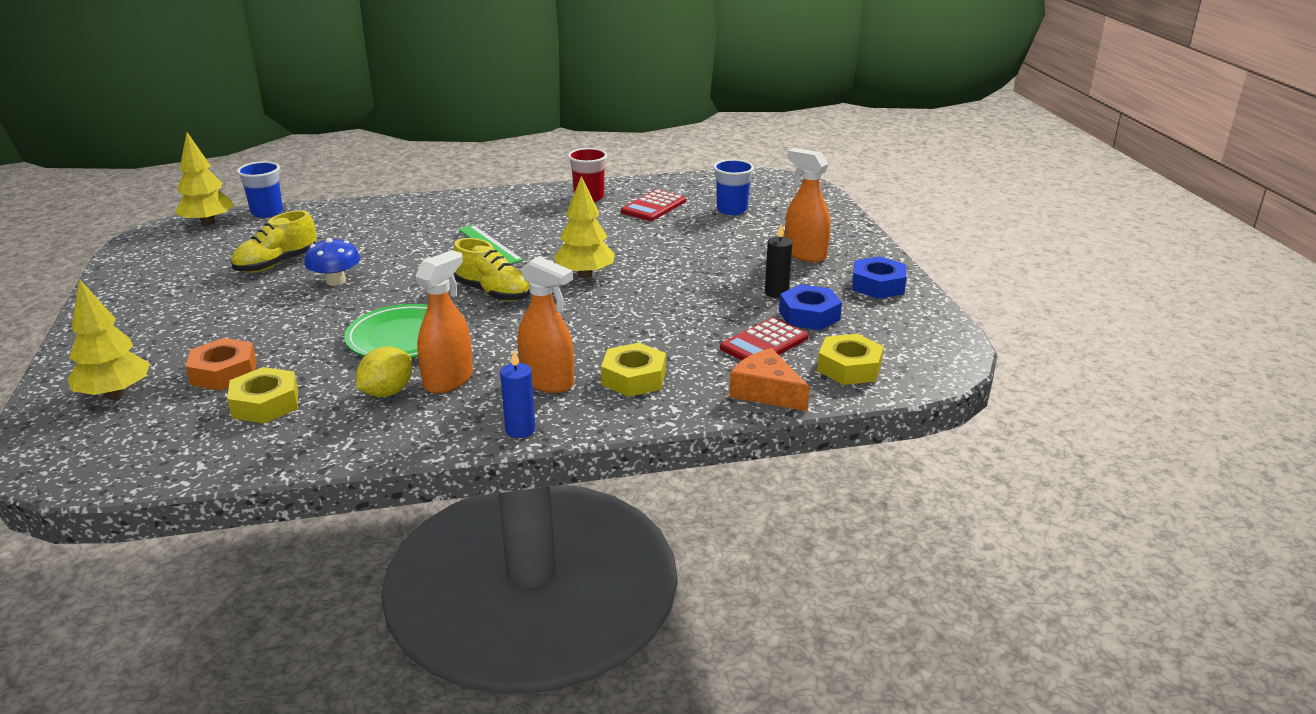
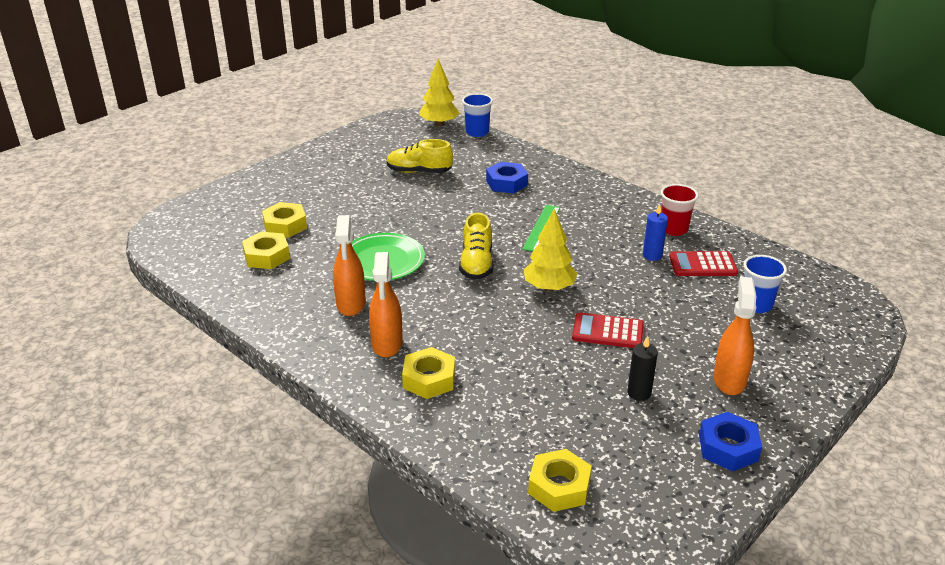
camera: 55 degrees right, 5 degrees up
yellow tree [68,279,150,399] -> none
orange nut [185,338,257,391] -> yellow nut [262,202,307,237]
blue mushroom [304,238,360,286] -> none
yellow lemon [356,346,412,397] -> none
orange spray bottle [415,250,473,394] -> orange spray bottle turned 90 degrees clockwise [333,215,366,316]
blue candle [500,350,536,438] -> blue candle moved to [643,204,668,261]
red calculator [720,317,808,360] -> red calculator moved to [572,312,644,348]
orange cheese [729,348,810,411] -> none
blue nut [779,285,842,330] -> blue nut moved to [486,162,528,193]

